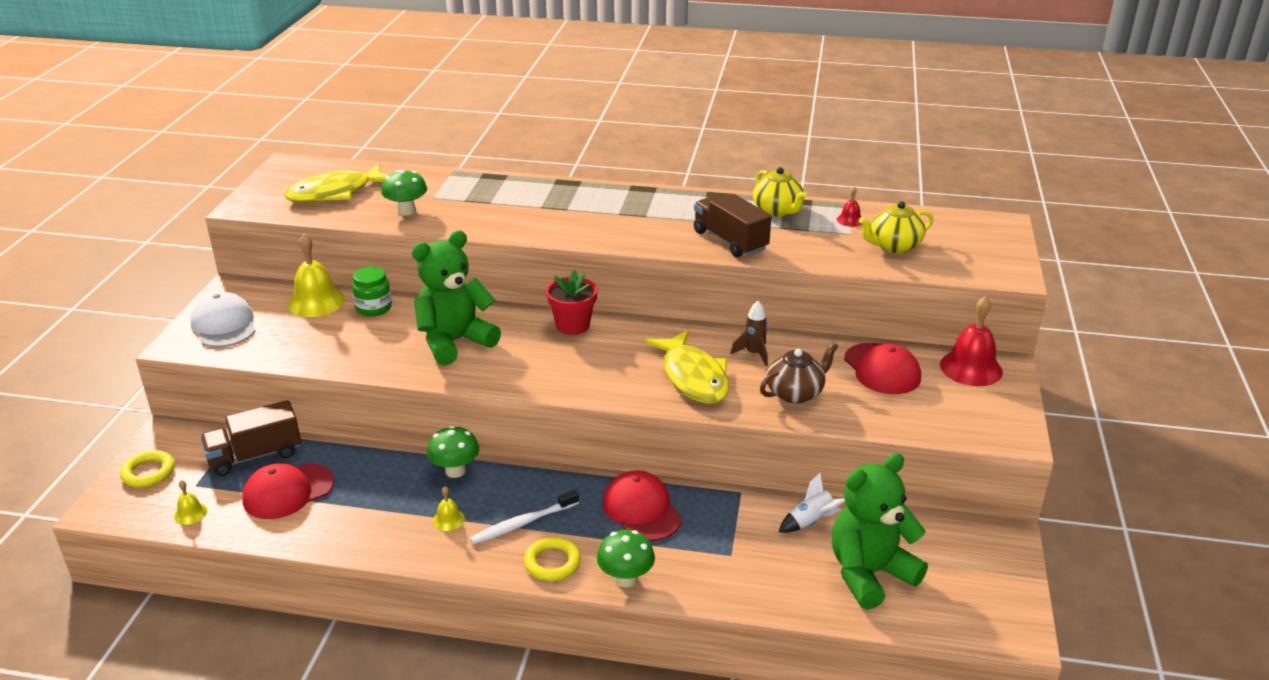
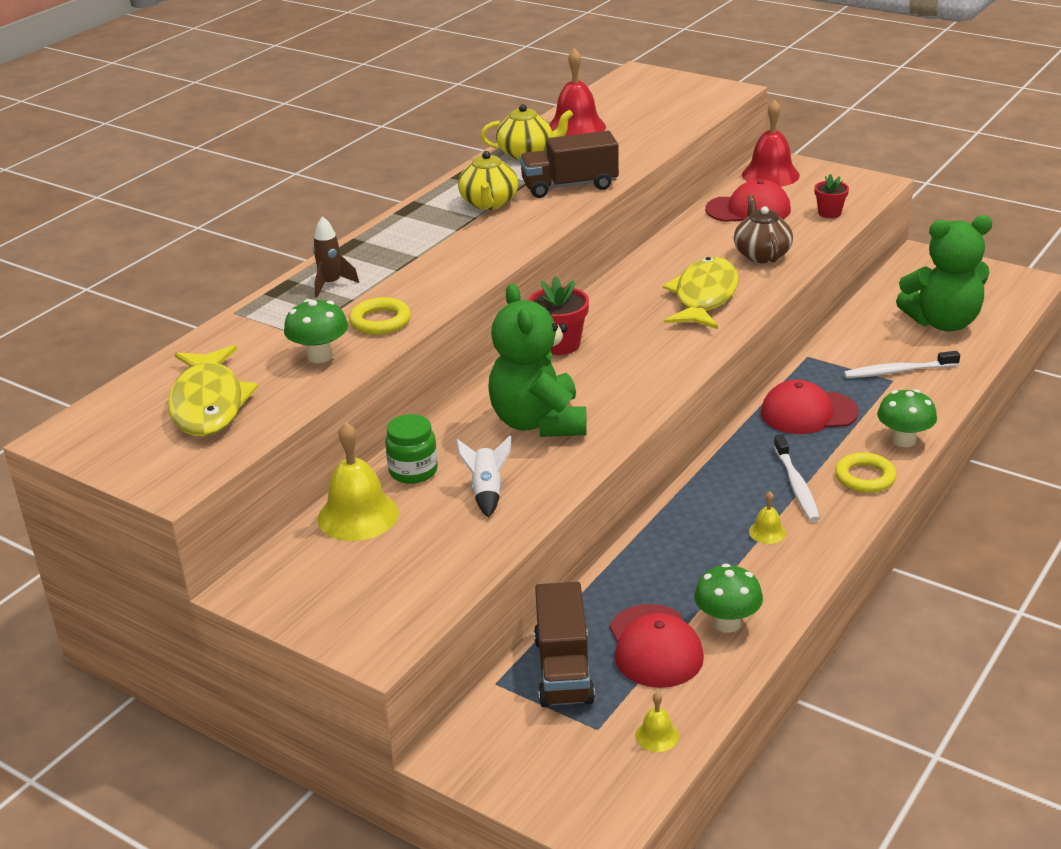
camera: 65 degrees left, 0 degrees up
yellow ring [120,450,175,487] -> yellow ring moved to [349,297,411,335]
white cap [190,292,255,347] -> none
green mushroom [427,426,479,478] -> green mushroom moved to [694,564,763,633]
yellow fish [645,330,729,403] -> yellow fish turned 75 degrees counterclockwise [663,257,739,329]
brown rocket [731,301,768,366] -> brown rocket moved to [313,216,359,297]
white rocket [779,472,845,533] -> white rocket moved to [456,436,511,518]
green teddy bear [831,453,928,610] -> green teddy bear turned 90 degrees counterclockwise [896,216,992,331]
red bell [837,187,862,227] -> red bell [549,48,606,136], size x2.06
yellow teapot [859,201,933,253] -> yellow teapot moved to [458,151,518,210]
none -> red flower pot [814,174,849,218]
none -> white toothbrush [843,351,960,378]

